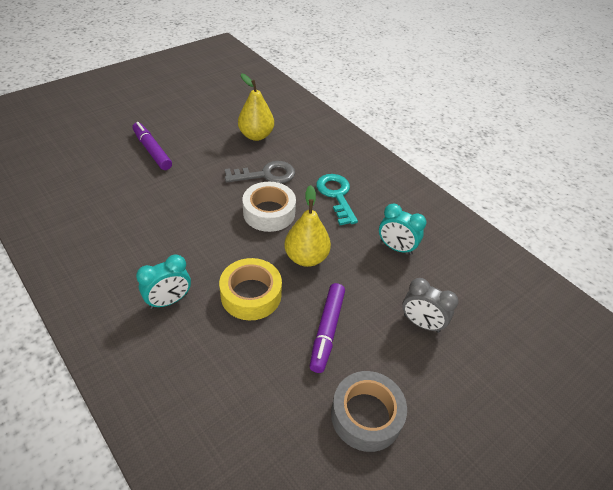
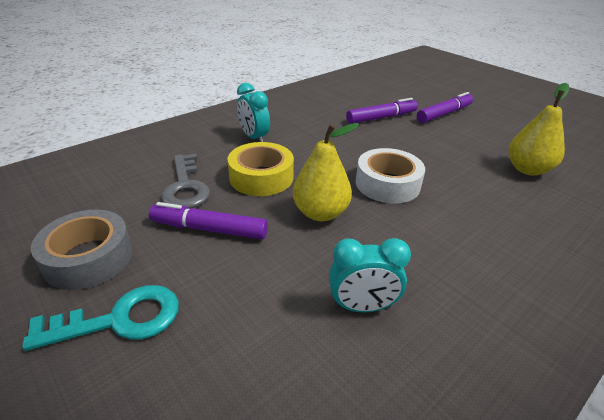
camera: 90 degrees right, 10 degrees down
grey key [225,161,295,183] -> grey key moved to [161,154,210,209]
turquoise key [316,174,358,225] -> turquoise key moved to [22,285,179,351]
turquoise clock [379,204,427,255] -> turquoise clock turned 120 degrees counterclockwise [329,238,411,313]
grey clock [402,278,459,333] -> none
none -> purple marker [346,98,418,124]

